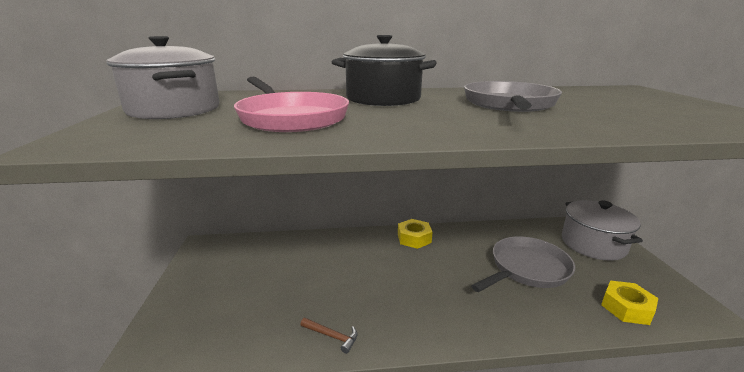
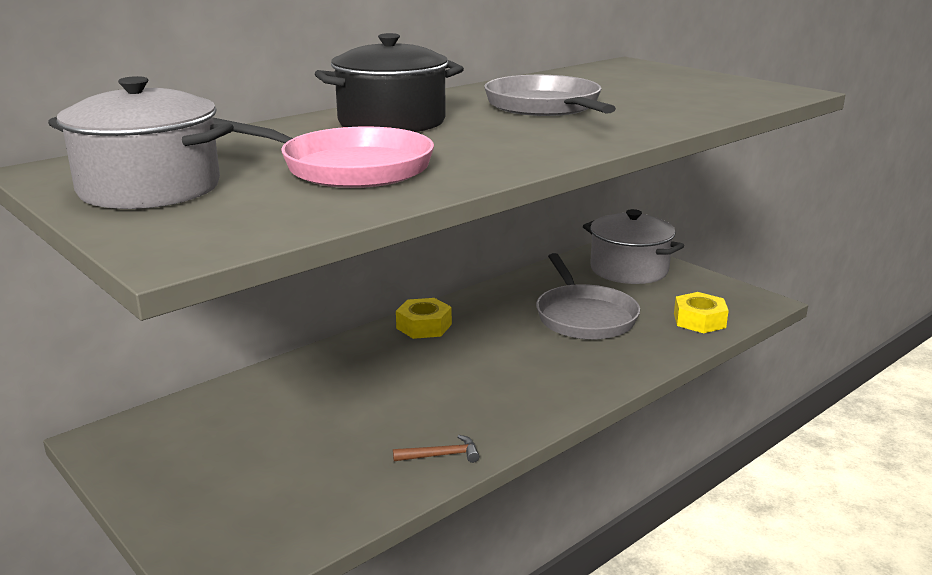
camera: 35 degrees left, 0 degrees up
grey pan [471,236,575,292] -> grey pan turned 150 degrees clockwise [536,253,640,340]

